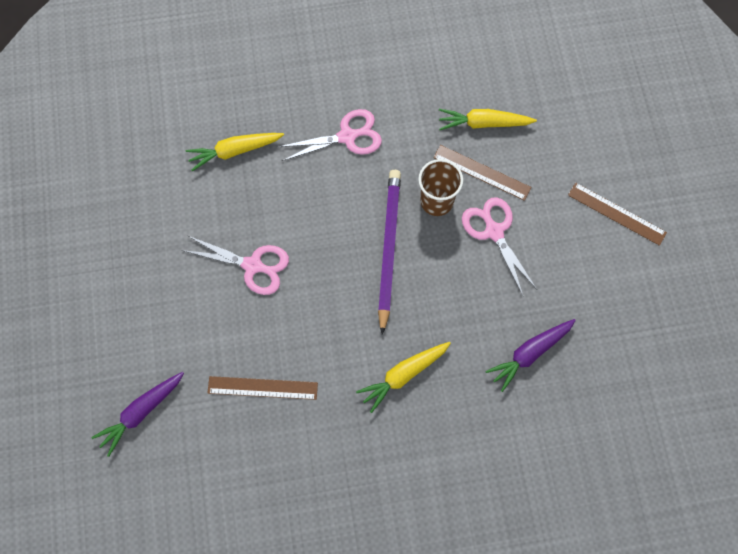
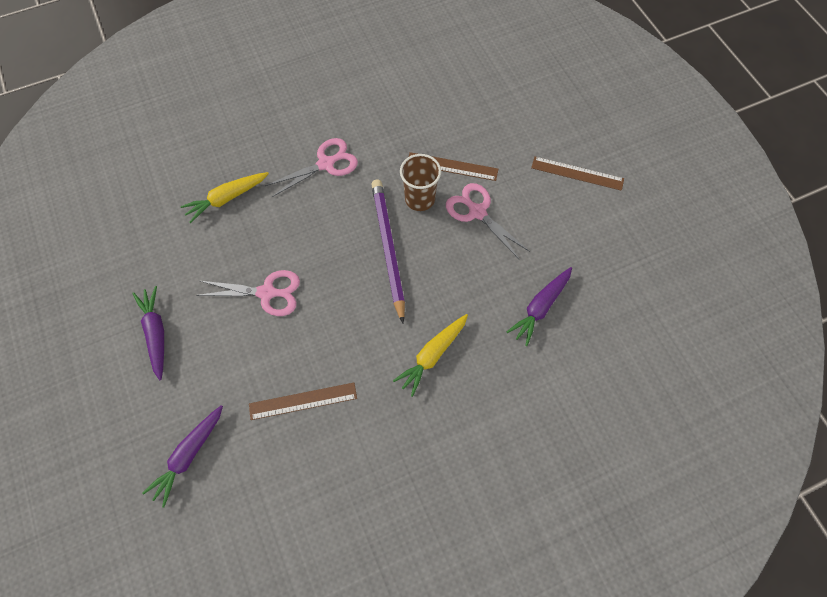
camera: 15 degrees left, 5 degrees down
yellow carrot [439,109,537,130] -> none
none -> purple carrot [132,286,164,380]

